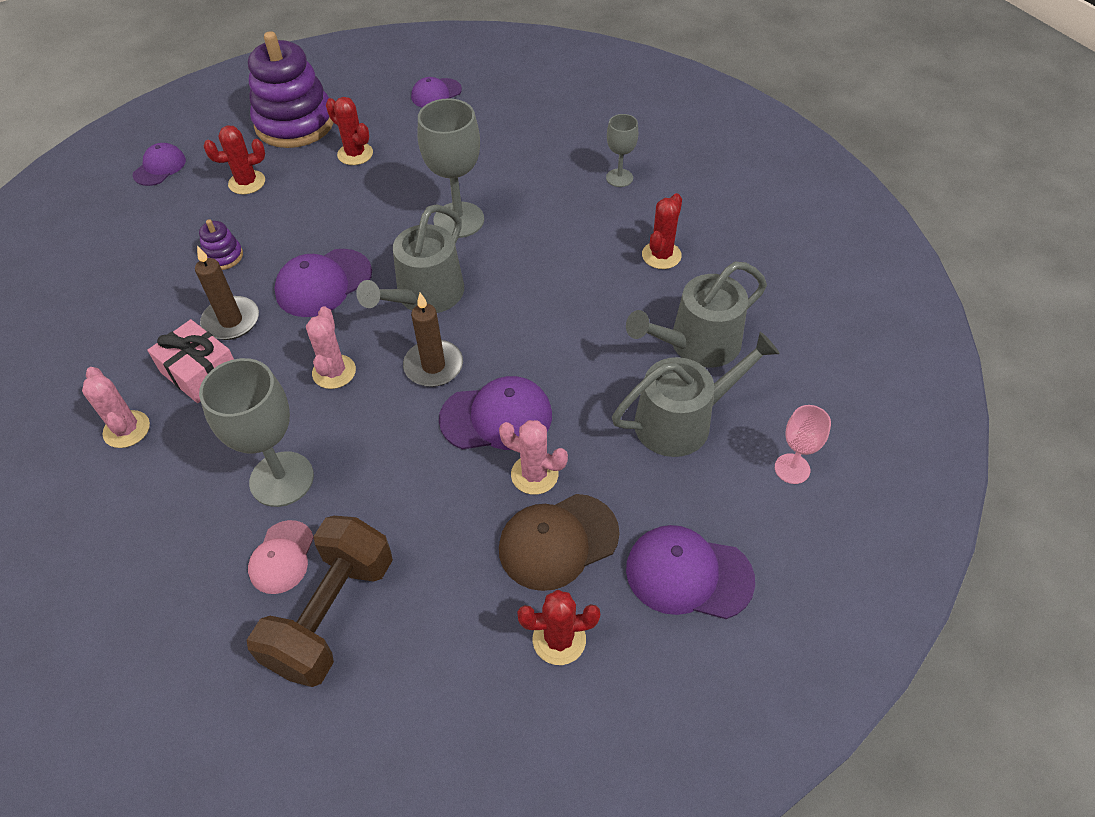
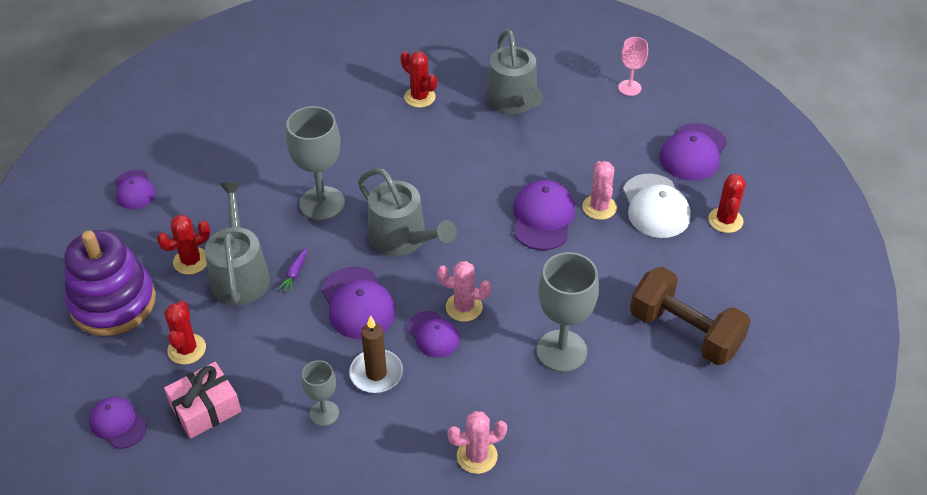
camera: 75 degrees left, 5 degrees down
pink gift [147,319,234,403] -> pink gift moved to [164,362,241,439]
purple stacking toy [199,219,243,270] -> none
pink cap [248,520,314,594] -> none
brown candle [403,293,463,387] -> none
pink cactus [499,420,568,495] -> pink cactus turned 45 degrees counterclockwise [582,161,617,220]
brown cap [499,494,620,591] -> white cap [623,174,691,238]
grey goblet [606,114,638,187] -> grey goblet moved to [302,360,339,426]
grey watering can [612,332,780,457] -> grey watering can moved to [205,182,270,305]
none -> purple carrot [277,247,307,293]
none -> purple cap [407,311,460,358]

